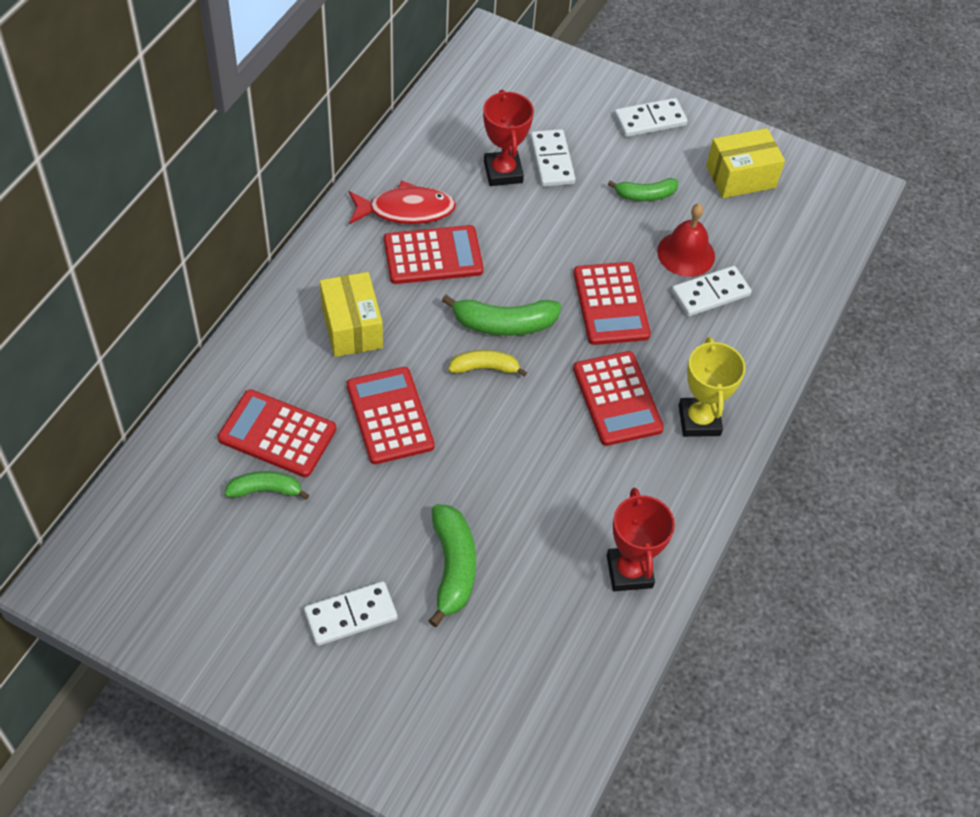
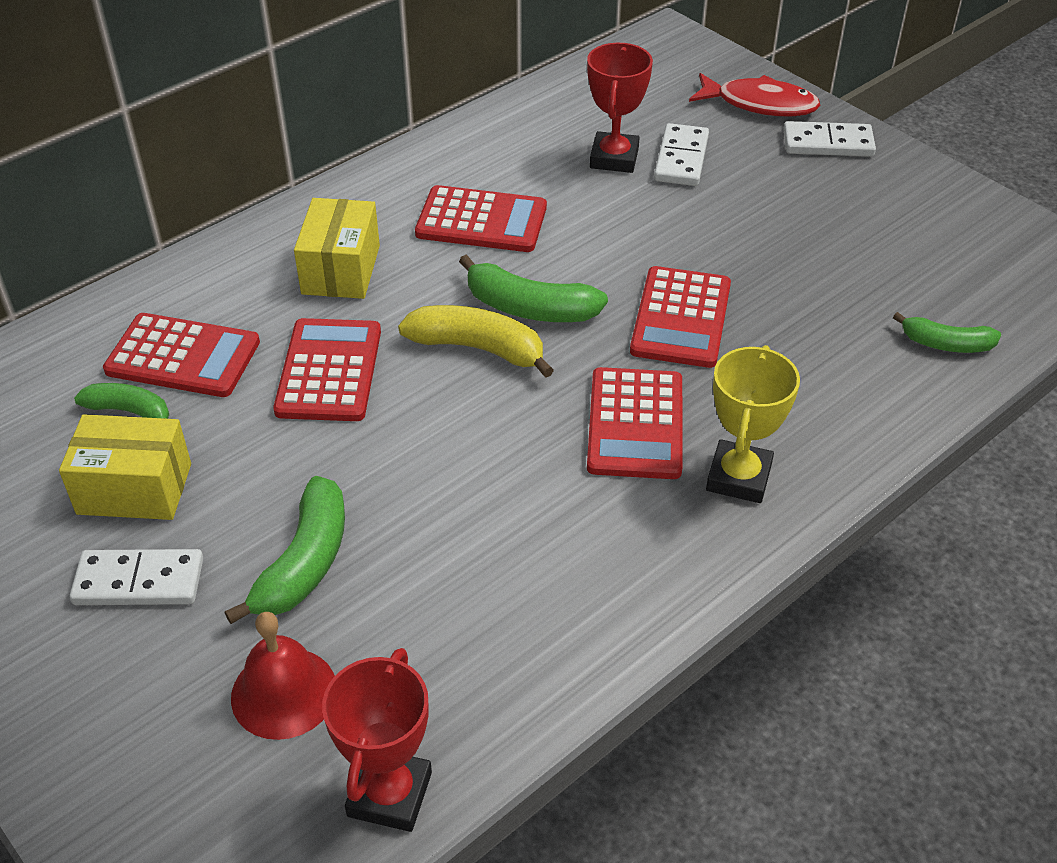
camera: 25 degrees right, 10 degrees down
red calculator [218,389,336,477] -> red calculator turned 150 degrees clockwise [103,313,260,397]
red fish [349,181,456,225] -> red fish moved to [689,73,821,116]
yellow banana [448,350,527,377] -> yellow banana [398,305,554,378], size x1.56
red trophy [607,488,675,591] -> red trophy moved to [322,648,432,832]
green banana [608,178,678,201] -> green banana moved to [893,312,1001,353]
red bell [657,204,715,277] -> red bell moved to [231,612,335,740]
white domino [671,266,752,317] -> none
yellow box [706,128,785,198] -> yellow box moved to [59,414,191,520]

